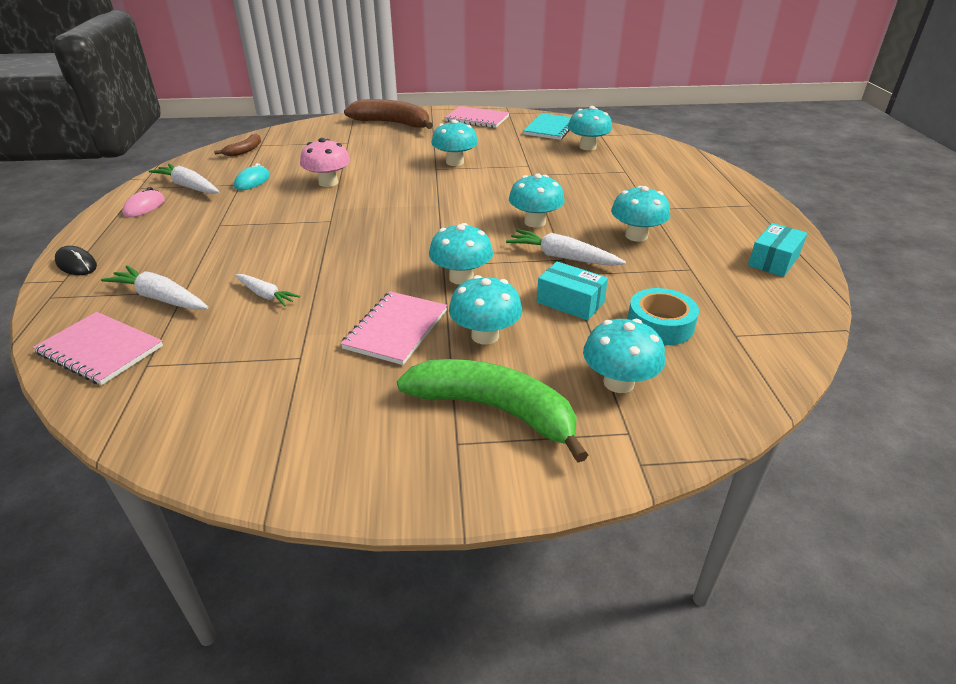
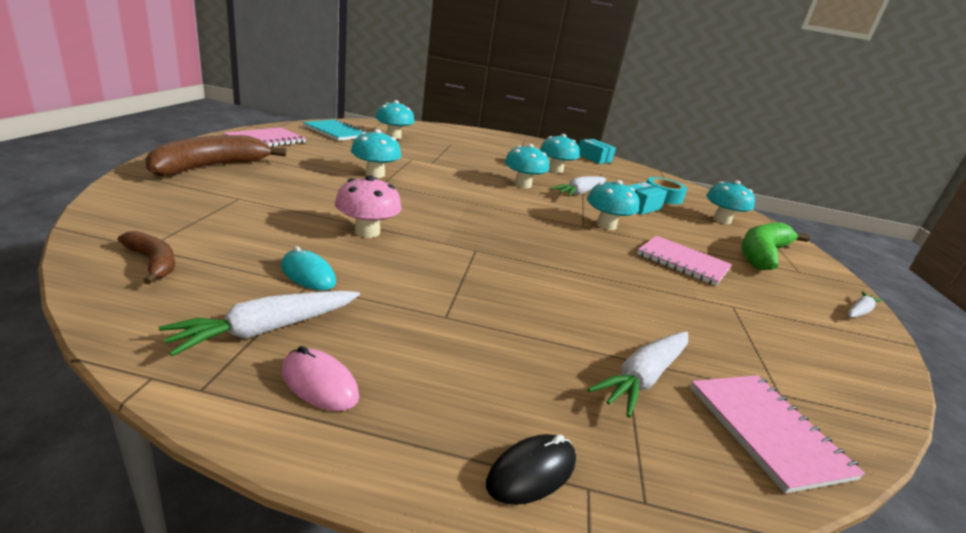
camera: 80 degrees left, 10 degrees down
pink notebook [33,312,163,385] -> pink notebook turned 60 degrees counterclockwise [690,375,865,493]
white carrot [235,274,300,306] -> white carrot moved to [848,291,883,317]
turquoise mushroom [449,275,522,345] -> none

